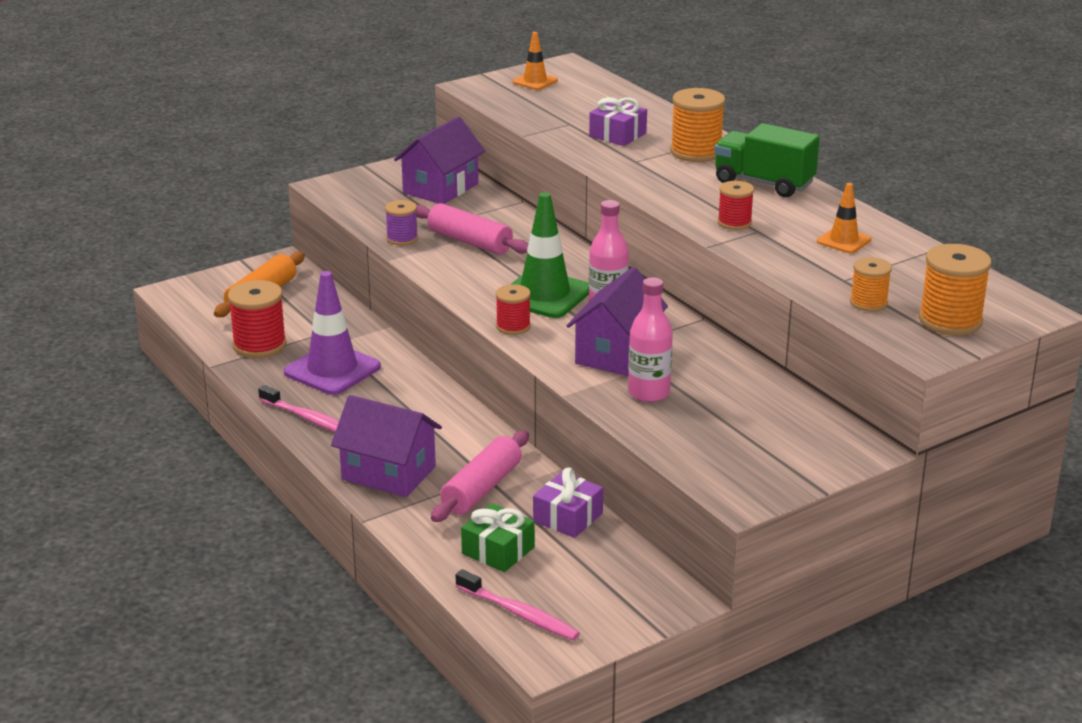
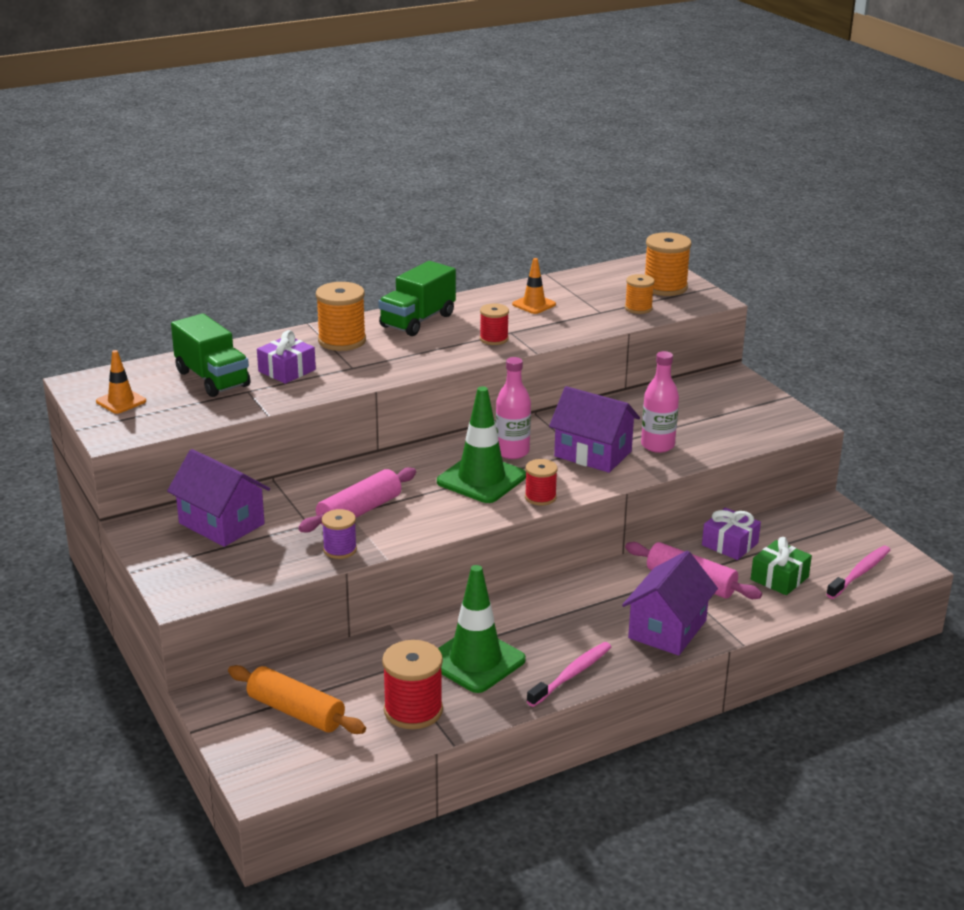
camera: 85 degrees left, 0 degrees up
purple traffic cone [284,271,381,395] -> green traffic cone [438,565,526,693]
none -> green truck [171,313,250,397]

